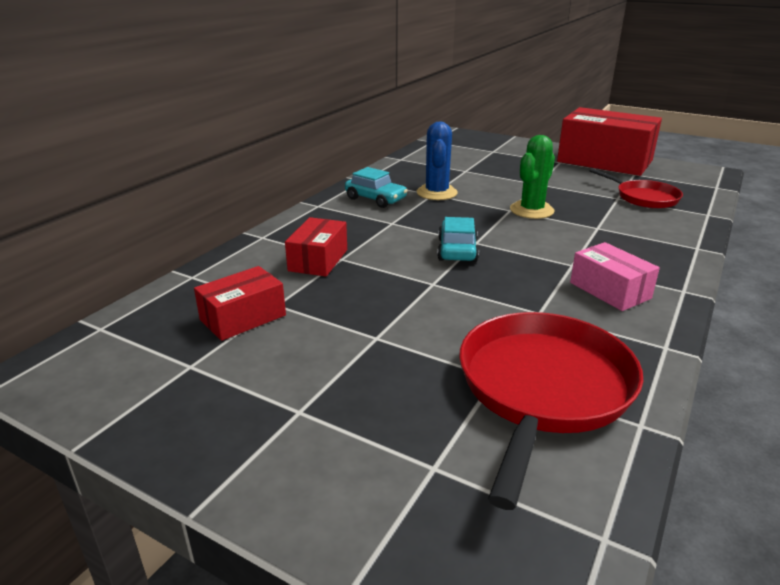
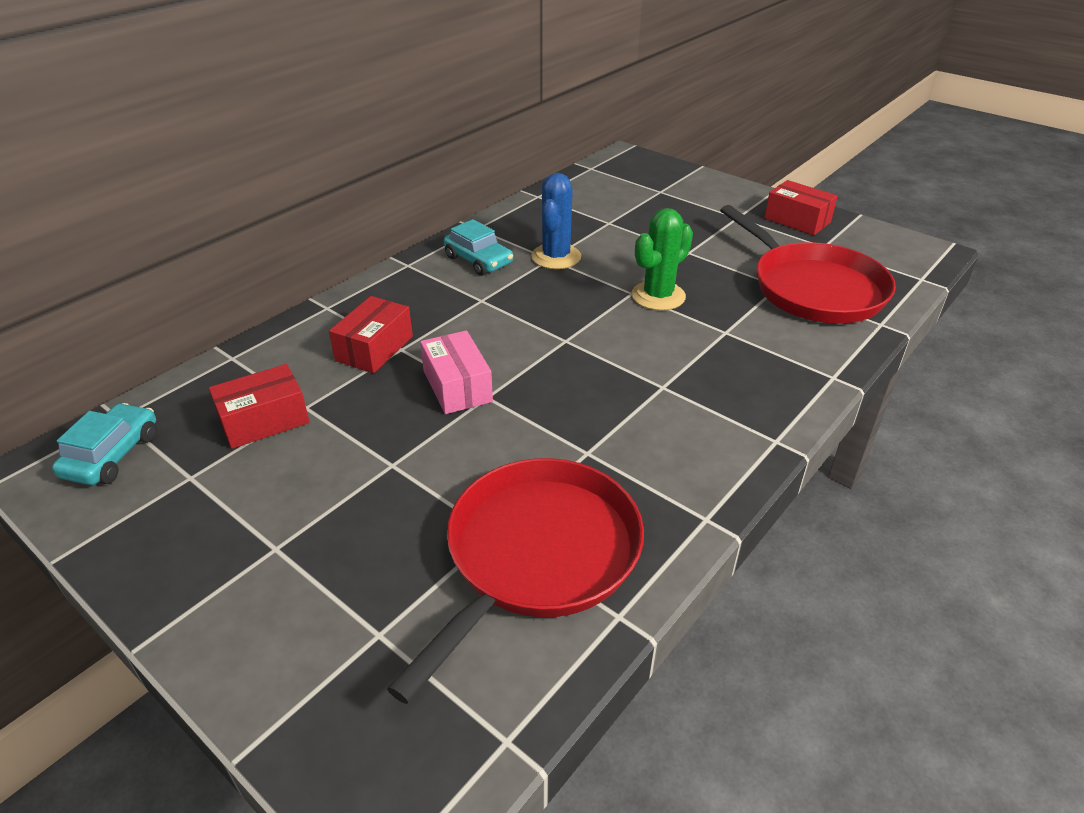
camera: 10 degrees right, 10 degrees up
turquoise car [437,217,479,262] -> turquoise car moved to [52,403,157,485]
red box [557,107,662,176] -> red box [764,180,838,235], size x0.52
pink box [570,242,660,311] -> pink box moved to [420,330,493,414]
red pan [590,168,683,209] -> red pan [720,205,896,324], size x1.72

